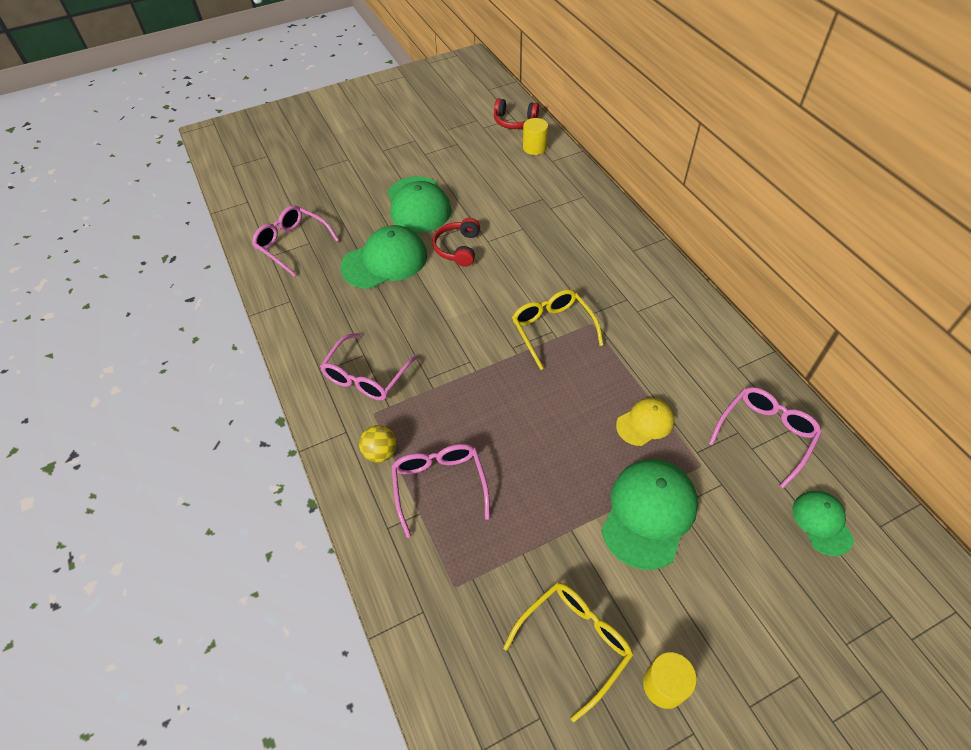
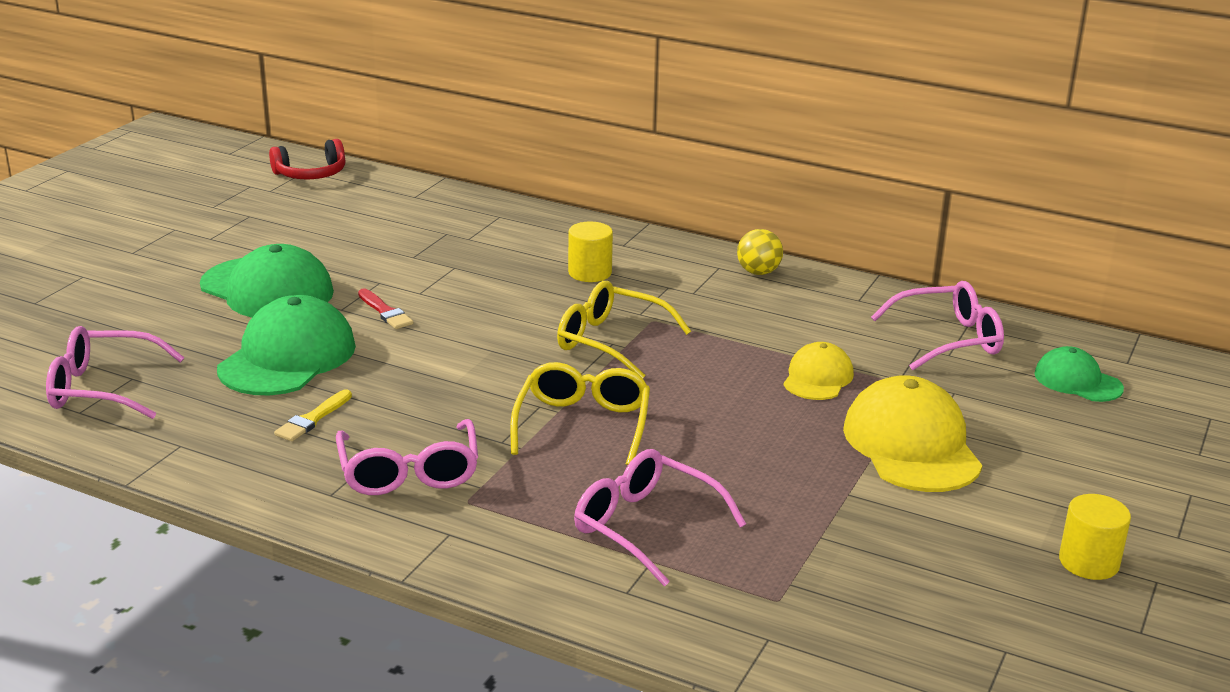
camera: 40 degrees left, 25 degrees down
yellow ball [359,425,397,463] -> yellow ball moved to [737,229,783,275]
red headphones [433,218,480,267] -> red brush [358,288,413,329]
yellow glasses [503,583,633,722] -> yellow glasses moved to [510,362,650,466]
yellow cylinder [523,118,548,155] -> yellow cylinder moved to [568,221,613,282]
green cap [601,459,698,570] -> yellow cap [843,375,983,492]
pink glasses [709,387,822,488] -> pink glasses turned 75 degrees clockwise [871,281,1004,370]
none -> yellow brush [274,389,352,442]

